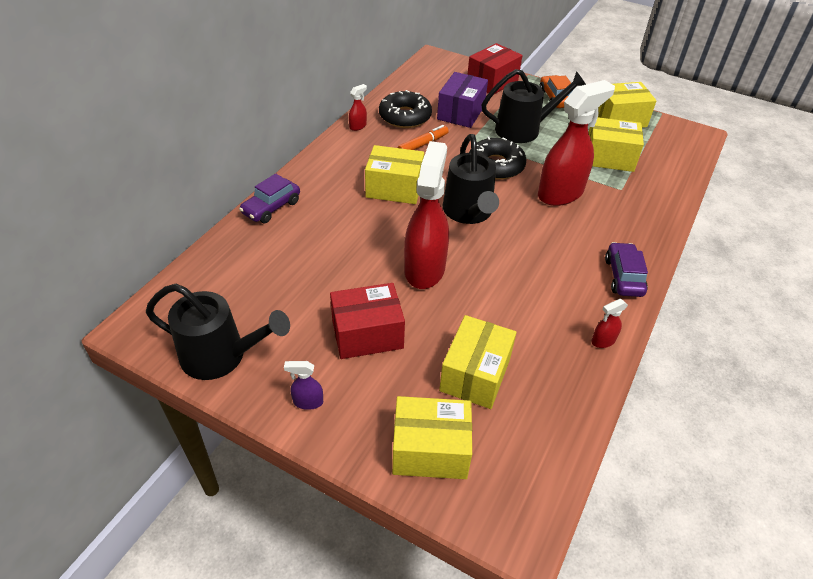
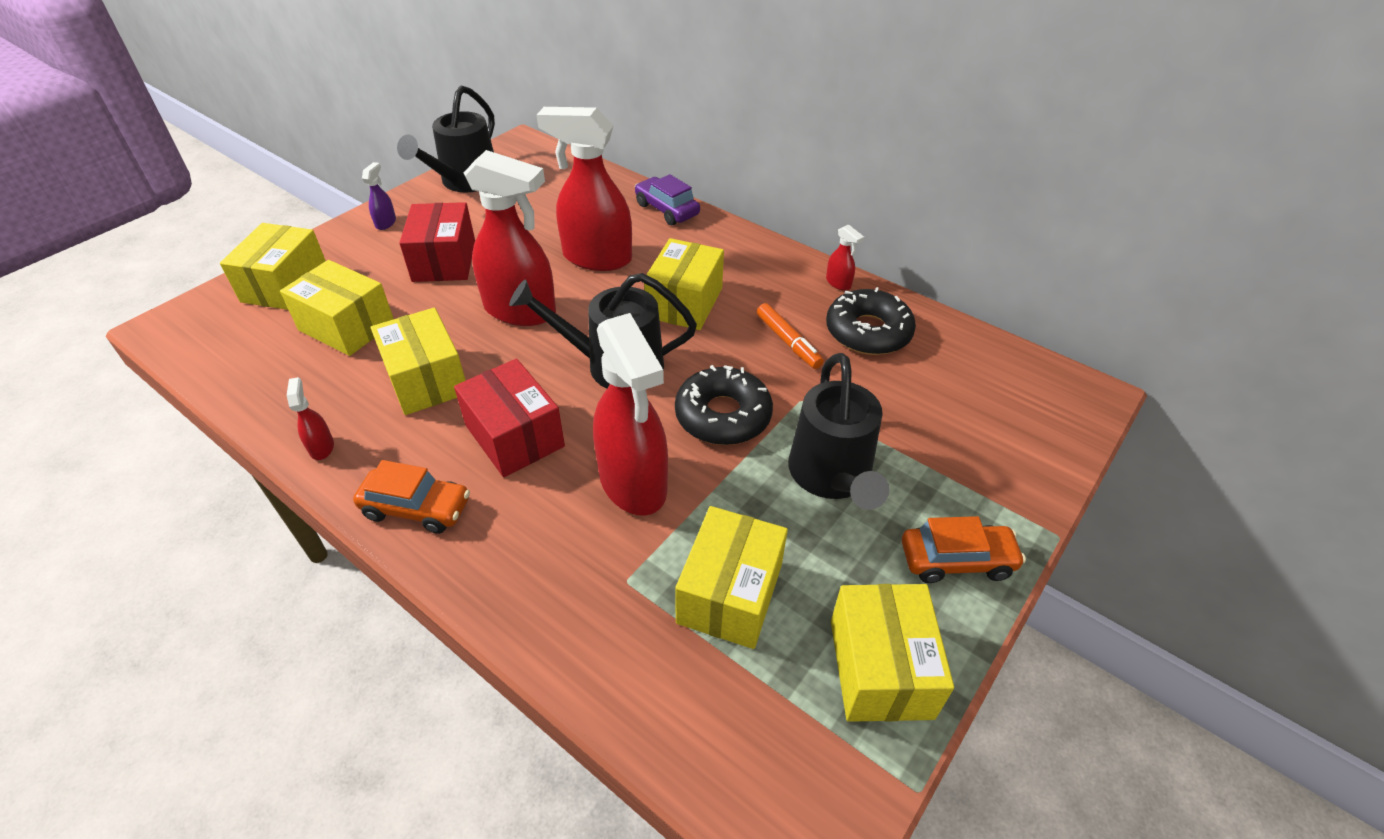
camera: 100 degrees right, 0 degrees up
purple box [437,72,488,128] -> none
red box [467,43,522,94] -> red box moved to [454,359,565,477]
purple car [605,242,648,297] -> orange car [353,460,470,534]
none -> yellow box [371,308,466,415]
none -> red spray bottle [537,107,632,271]

